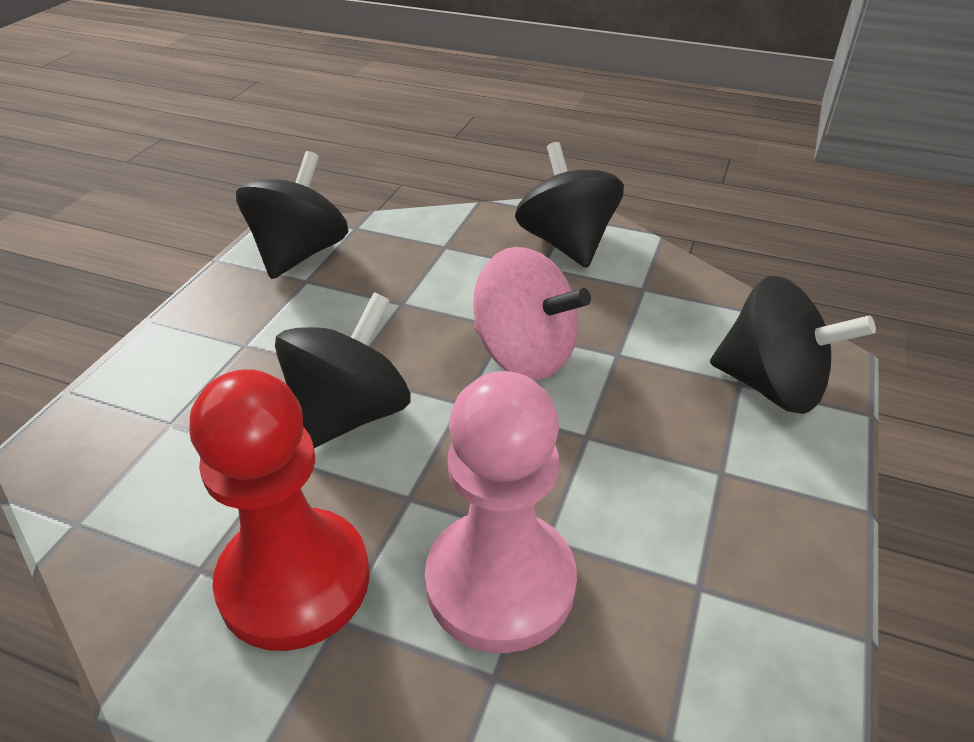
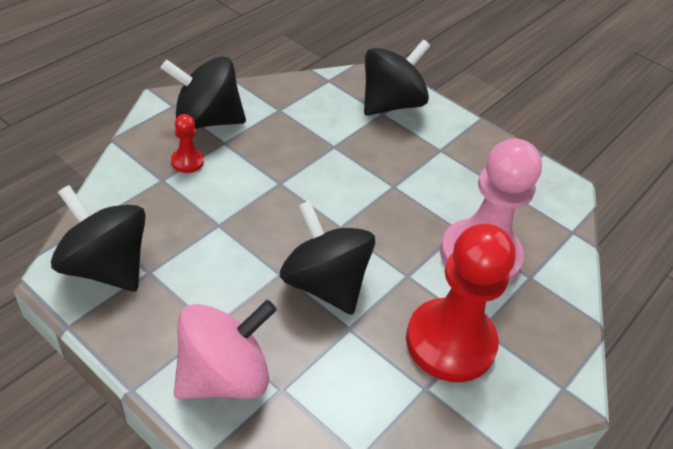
camera: 75 degrees left, 5 degrees up
pink spinning top [473,247,591,380] -> pink spinning top moved to [174,300,277,399]
none -> red pawn [171,114,204,173]

